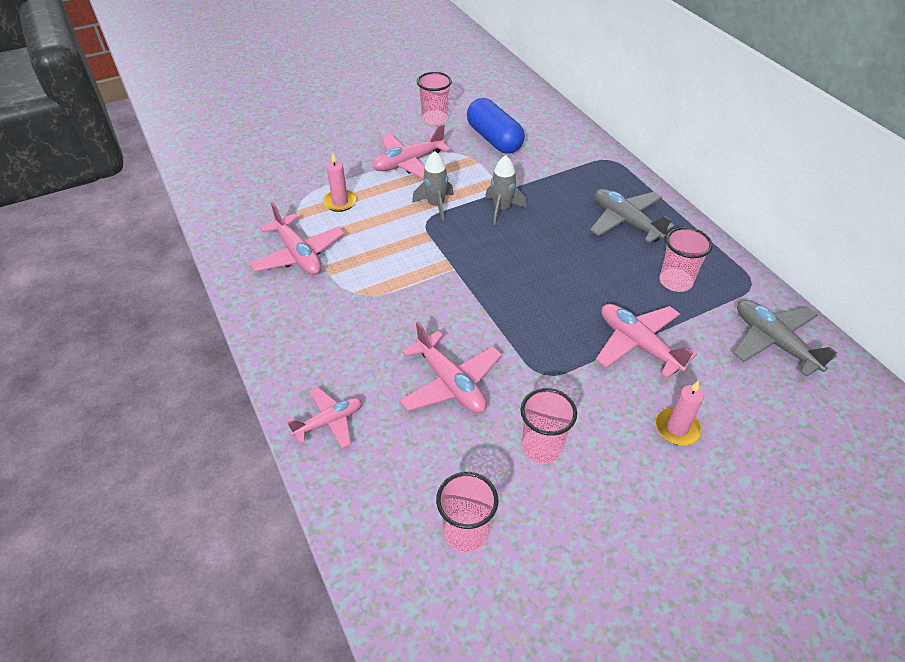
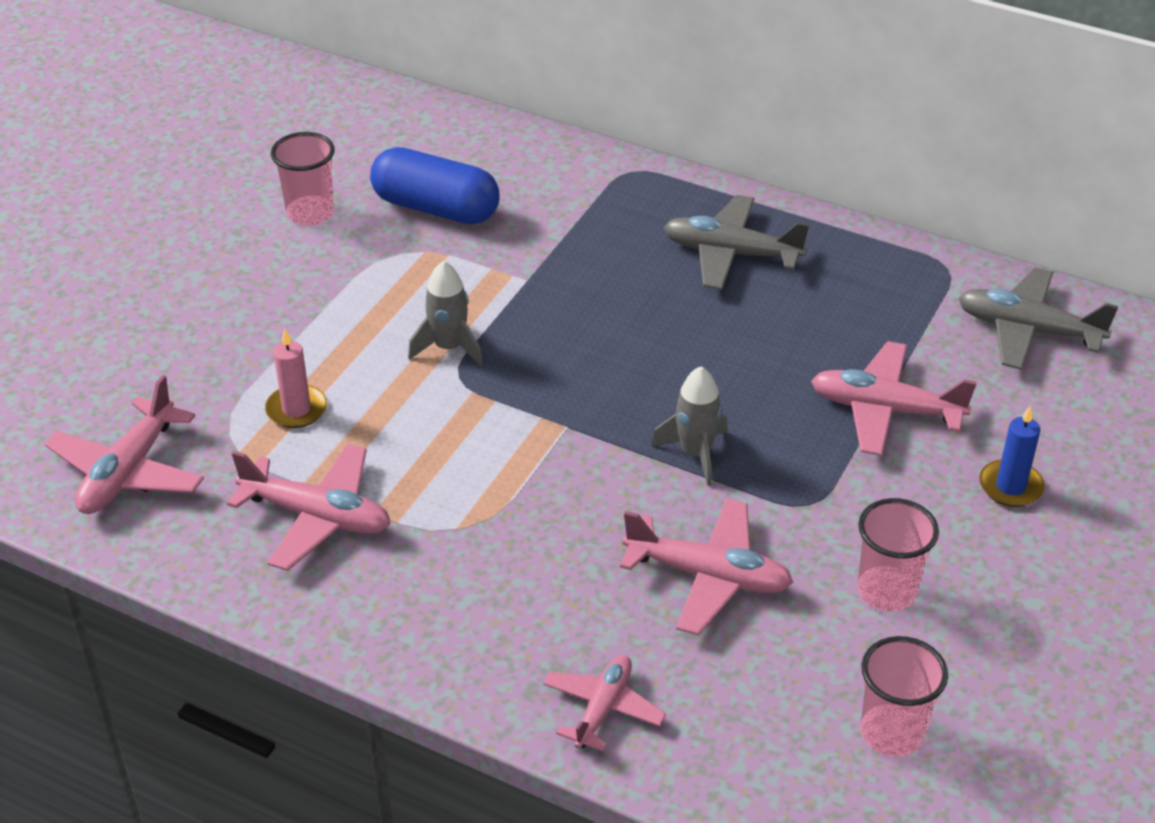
camera: 35 degrees left, 5 degrees down
pink plane [373,124,451,179] -> pink plane moved to [45,375,204,514]
grey rocket [485,155,526,225] -> grey rocket moved to [651,366,728,486]
pink candle [655,380,704,446] -> blue candle [979,406,1045,507]
pink cup [659,227,713,292] -> none

